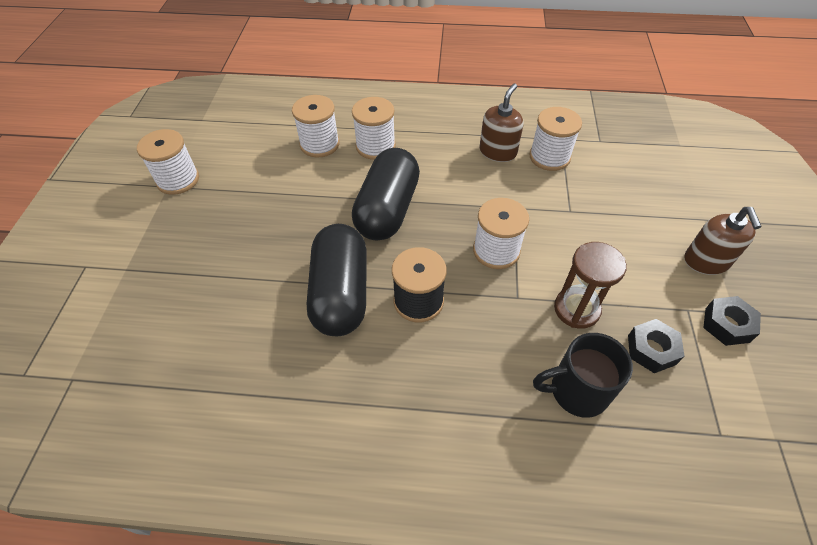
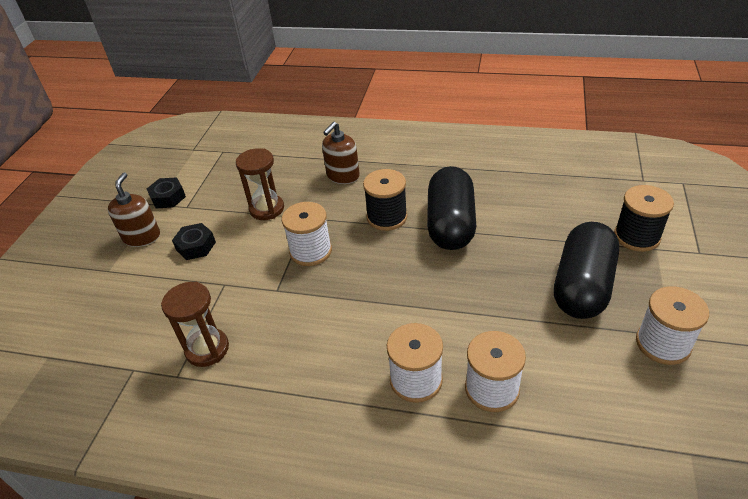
camera: 170 degrees left, 10 degrees down
black capsule [352,148,420,241] -> black capsule moved to [554,222,619,319]
brown soap dispenser [480,83,524,162] -> brown soap dispenser moved to [322,122,360,184]
white spool [529,107,582,171] -> brown hourglass [161,282,229,367]
black mug [533,333,633,418] -> none
black nut [628,319,685,373] -> black nut moved to [172,223,216,260]
none -> black spool [614,185,674,252]

